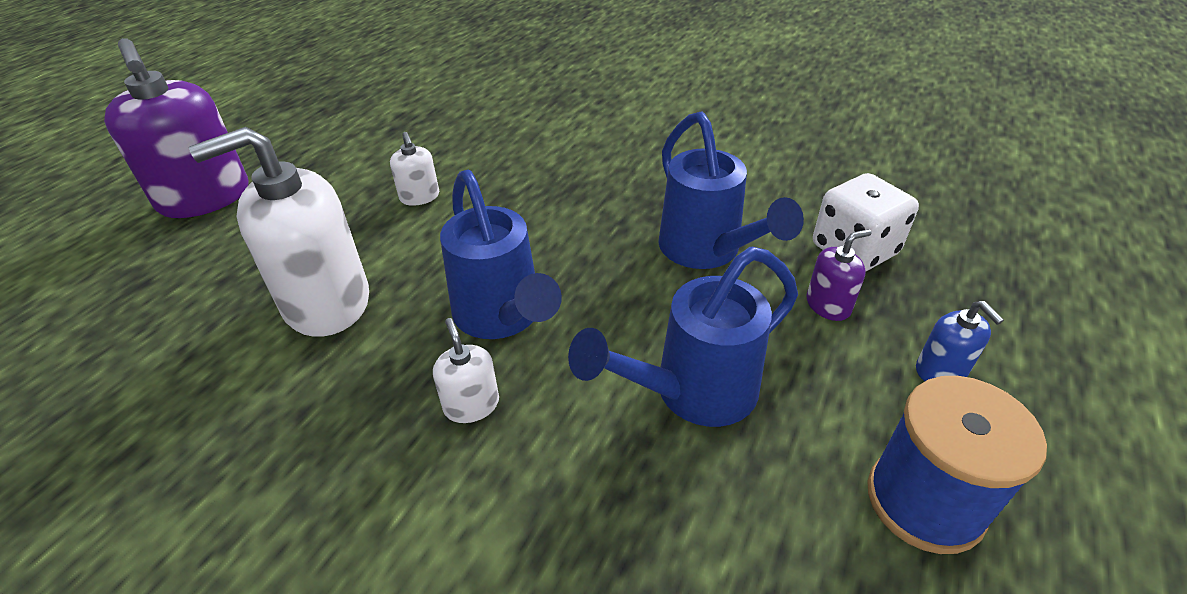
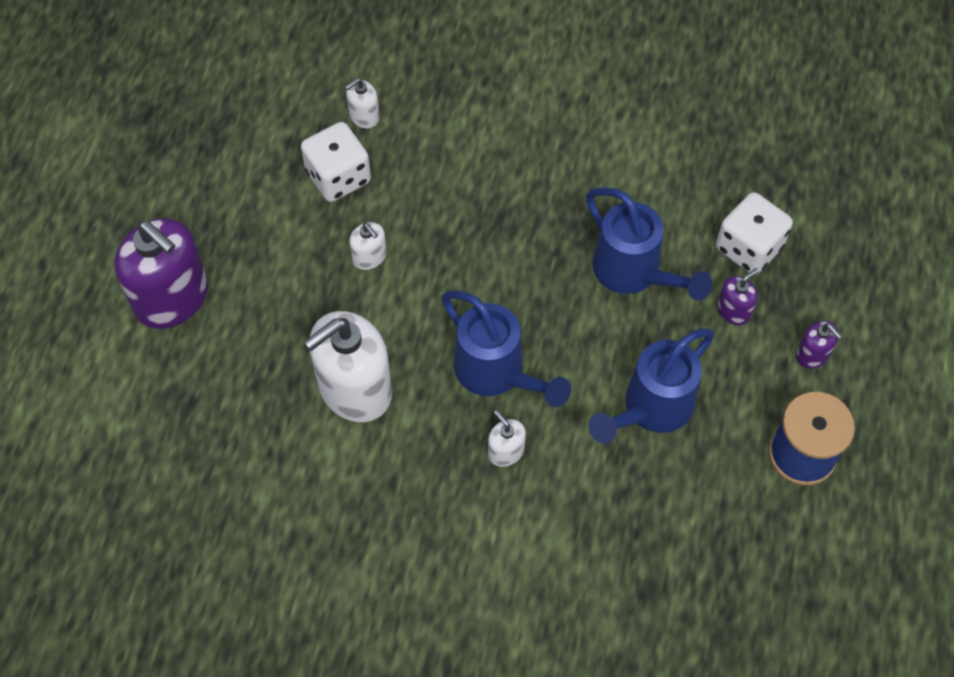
camera: 15 degrees left, 20 degrees up
blue soap dispenser [916,301,1004,381] -> purple soap dispenser [796,321,842,369]
none -> white dice [301,122,371,202]
none -> white soap dispenser [345,78,379,128]

